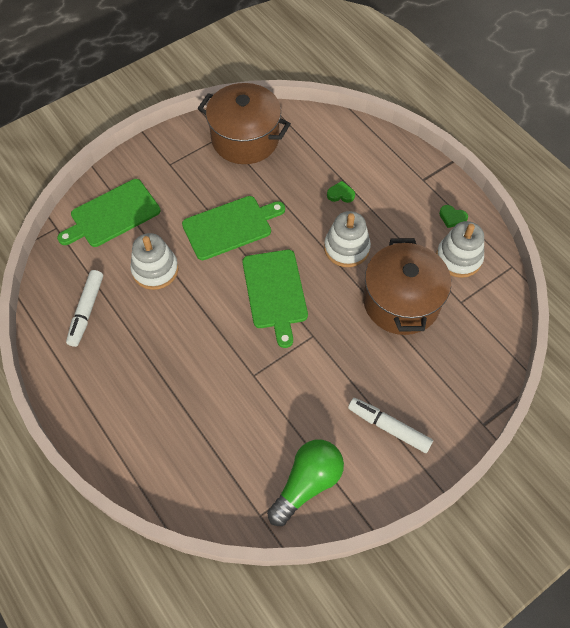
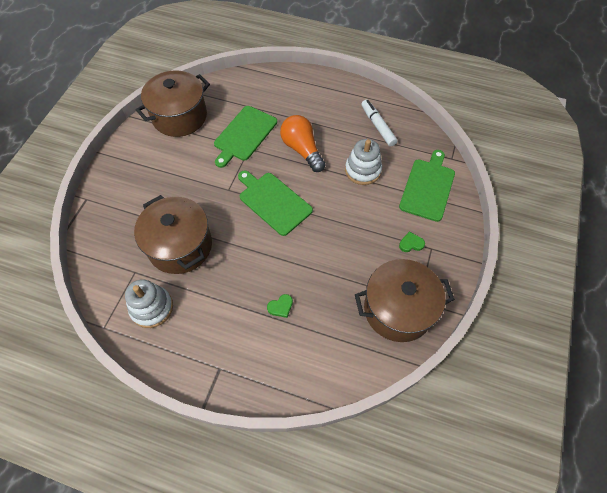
camera: 145 degrees right, 0 degrees up
green cutting board [182,196,285,260] -> green cutting board moved to [214,106,277,168]
green light bulb [267,440,344,526] -> brown pot [136,71,210,137]
white stacking toy [324,211,371,267] -> none
white marker [348,398,433,453] -> none
green heart [439,205,468,228] -> green heart moved to [399,232,425,252]
none -> orange light bulb [280,115,325,172]

